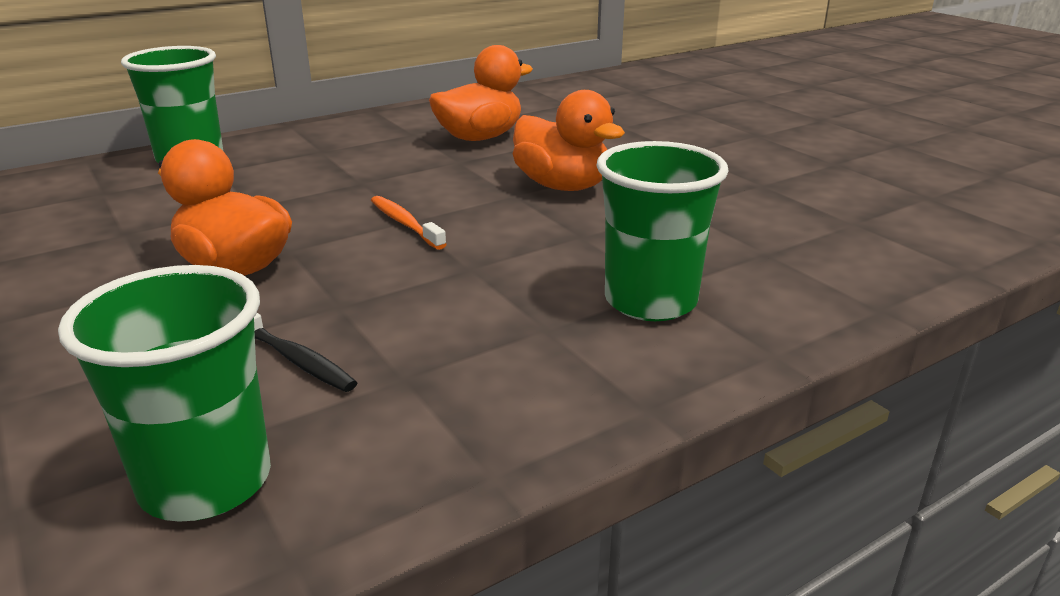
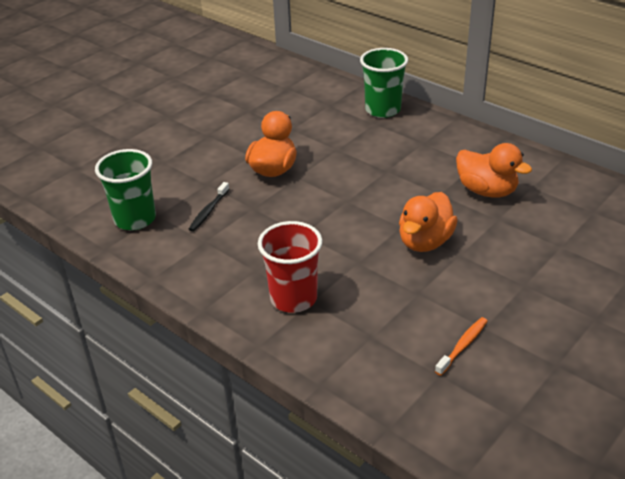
camera: 75 degrees right, 10 degrees up
orange toothbrush [371,196,447,250] -> orange toothbrush moved to [435,317,488,376]
green cup [597,141,729,321] -> red cup [258,221,322,313]

